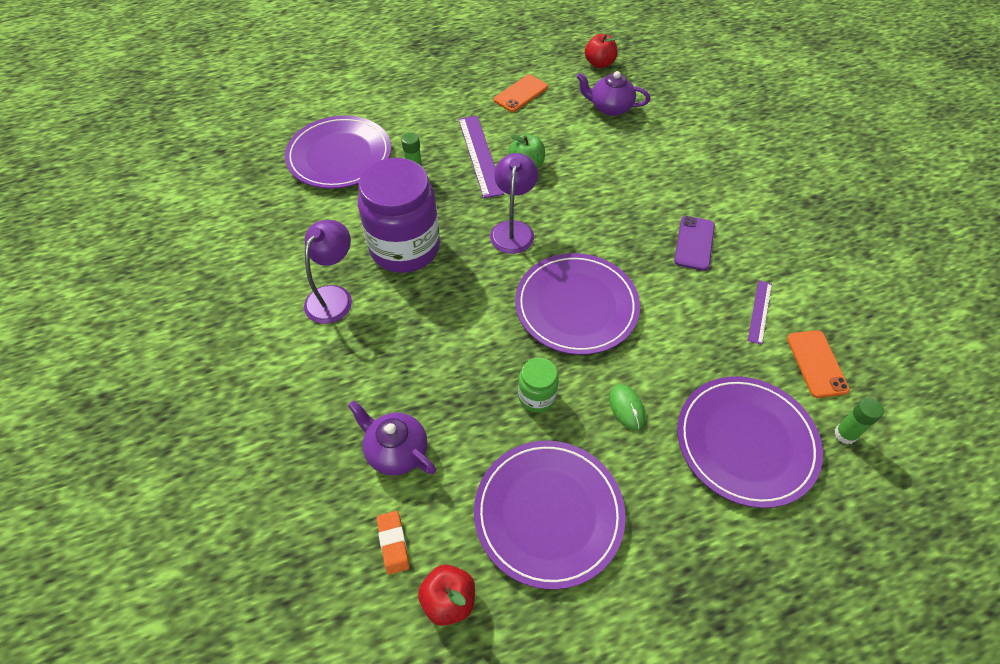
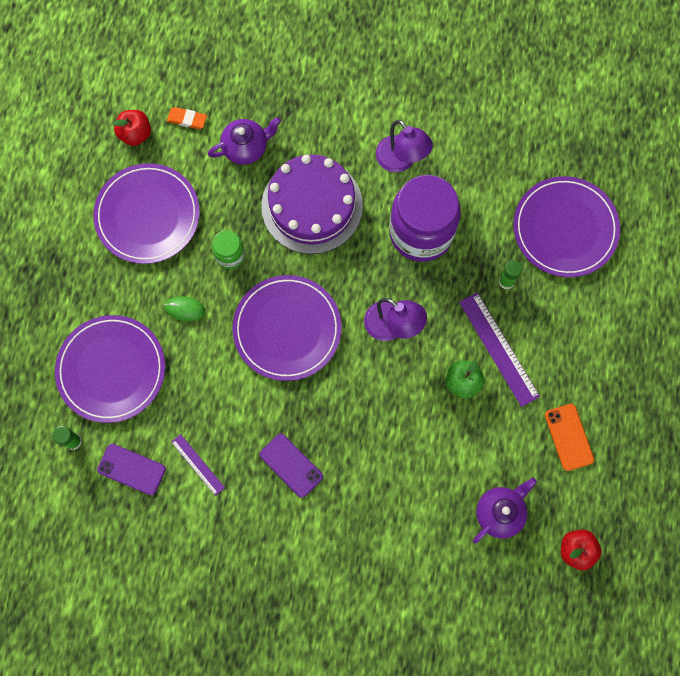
camera: 120 degrees right, 20 degrees up
purple ruler [458,116,504,198] -> purple ruler turned 45 degrees clockwise [459,292,540,407]
orange phone [787,330,850,398] -> purple phone [97,444,166,495]
none -> purple cake [261,154,363,254]

